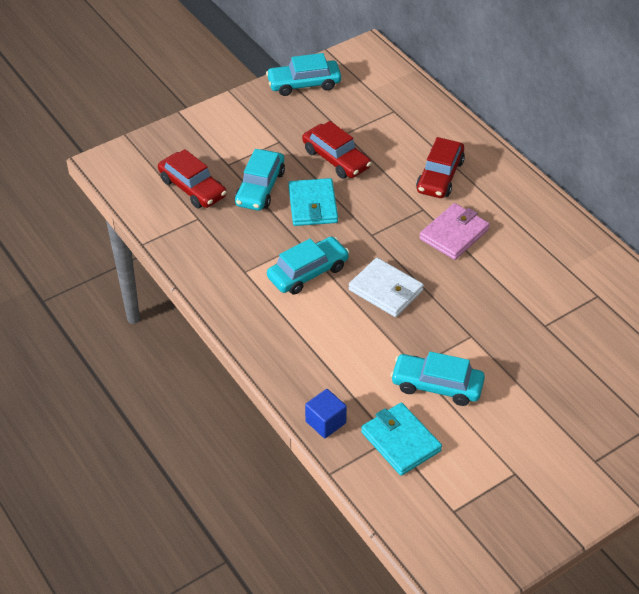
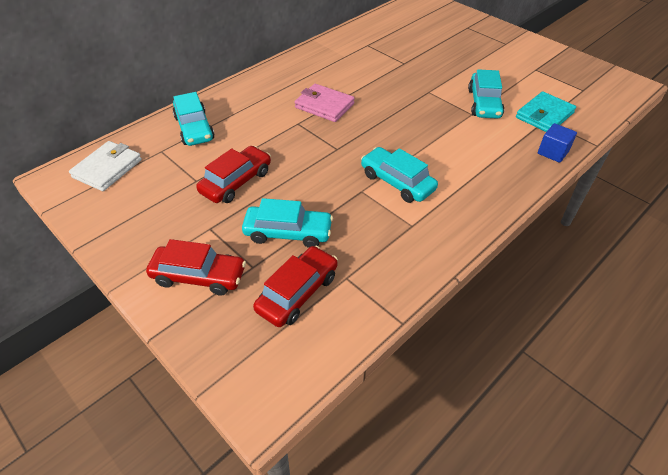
camera: 100 degrees left, 0 degrees up
turquoise car [266,53,341,96] -> turquoise car moved to [173,92,215,146]
turquoise wallet [288,178,338,226] -> none
white wallet [349,258,424,317] -> white wallet moved to [69,141,142,191]
red car [416,137,465,198] -> red car moved to [146,239,246,295]

